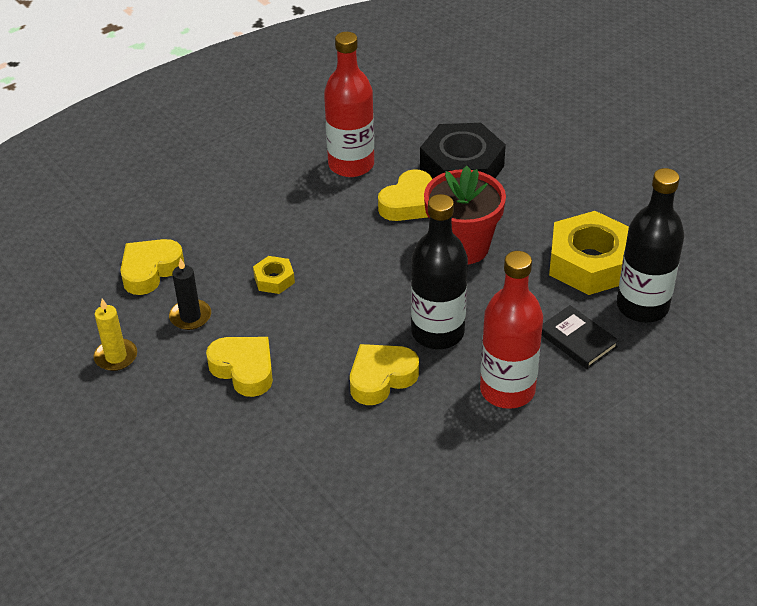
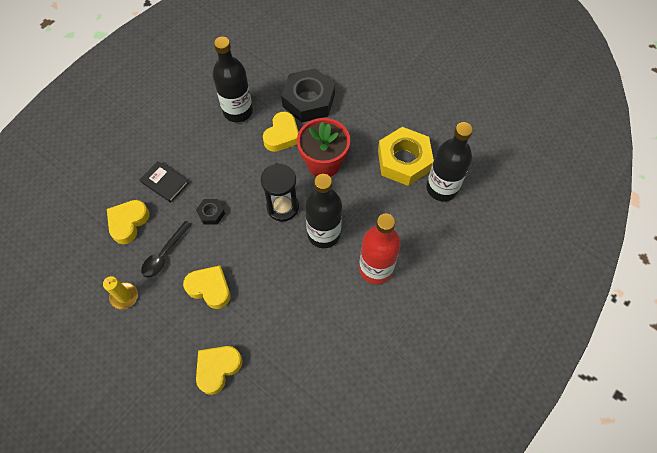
camera: 15 degrees left, 20 degrees up
black candle [169,258,211,330] -> black spoon [141,221,191,278]
yellow nut [253,256,295,294] -> black nut [196,199,225,225]
red bottle [324,32,374,177] -> black bottle [213,37,253,122]
yellow heart [350,344,419,405] -> yellow heart moved to [196,346,243,395]
black book [542,305,619,369] -> black book moved to [140,161,188,203]
none -> black hourglass [261,163,299,221]

